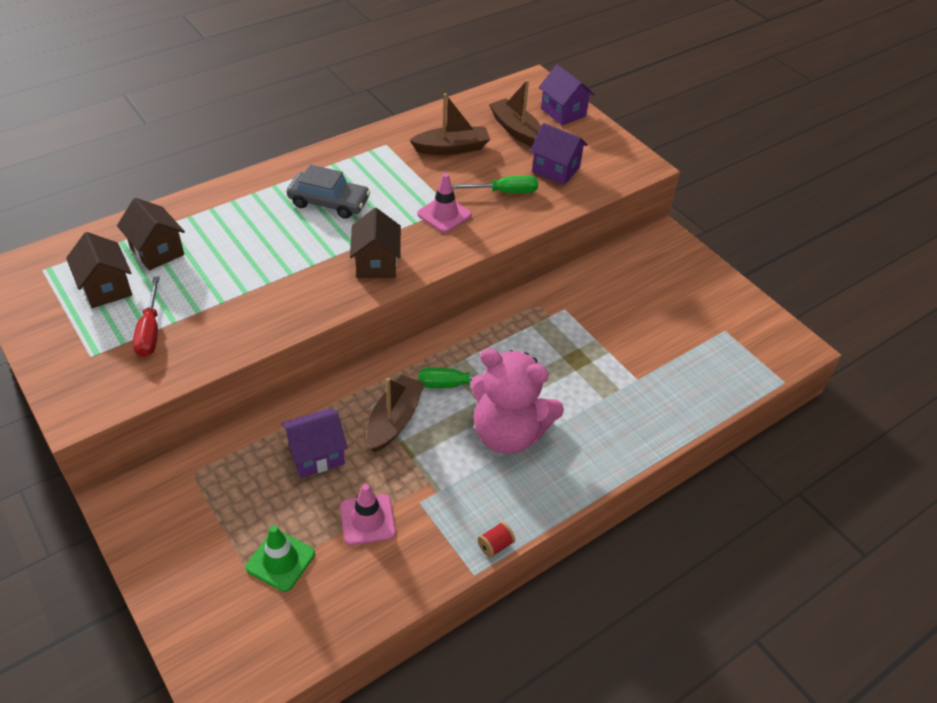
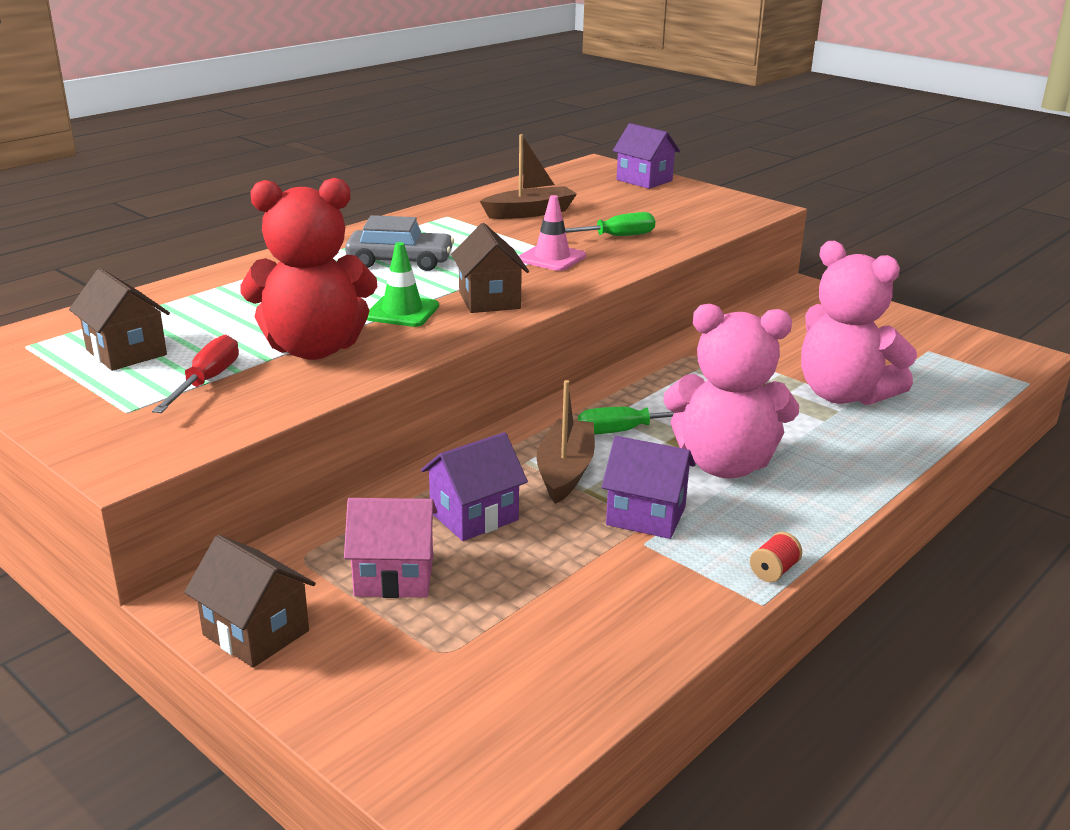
camera: 10 degrees left, 20 degrees down
brown house [117,198,185,270] -> brown house moved to [184,535,316,668]
red screwdriver [133,277,160,357] -> red screwdriver turned 150 degrees counterclockwise [152,335,239,413]
green traffic cone [246,525,315,592] -> green traffic cone moved to [367,242,439,327]
pink traffic cone [340,484,396,545] -> none
brown boat [489,80,541,147] -> none
purple house [530,123,588,185] -> purple house moved to [601,436,696,539]
none -> red teddy bear [240,178,377,360]
none -> pink house [344,498,437,598]
none -> pink teddy bear [801,241,917,405]

